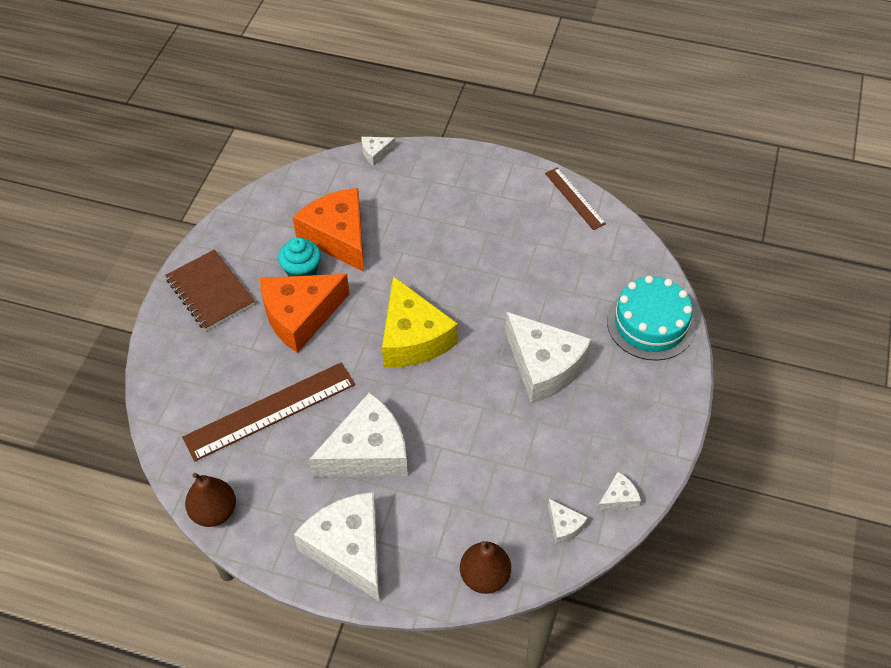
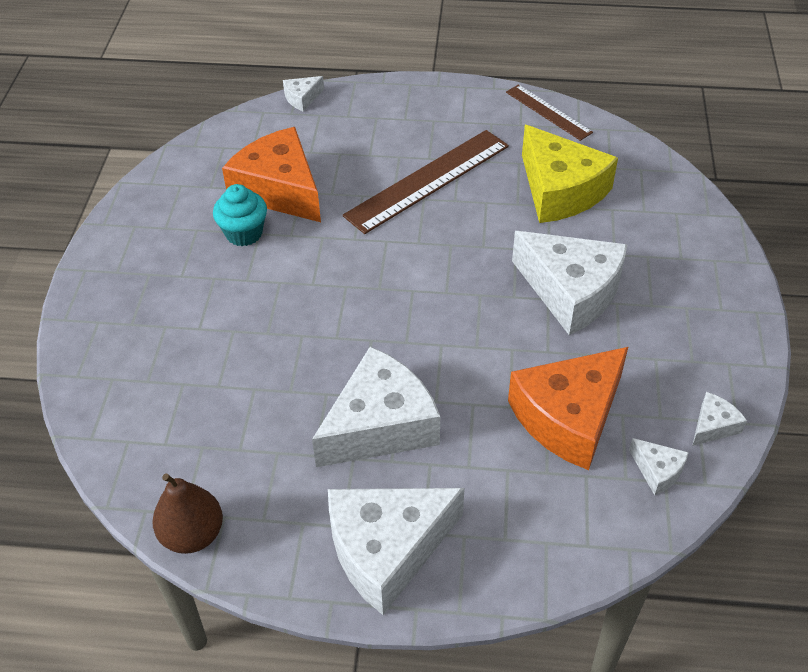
camera: 10 degrees left, 5 degrees down
brown notebook [165,249,255,331] -> none
brown ruler [182,362,355,461] -> brown ruler moved to [343,130,509,234]
orange cheese [260,274,349,353] -> orange cheese moved to [508,347,628,470]
white cheese [294,492,380,601] -> white cheese turned 75 degrees counterclockwise [328,488,465,615]
yellow cheese [382,276,458,367] -> yellow cheese moved to [522,125,618,223]
brown pear [460,541,511,594] -> none
turquoise cake [607,276,695,361] -> none

